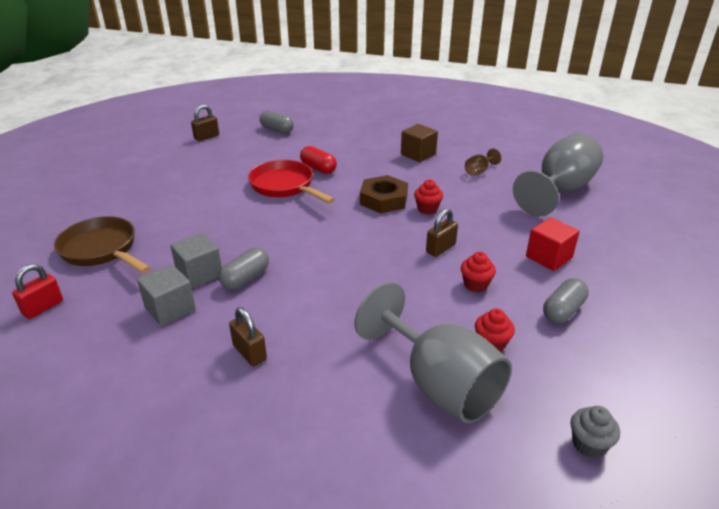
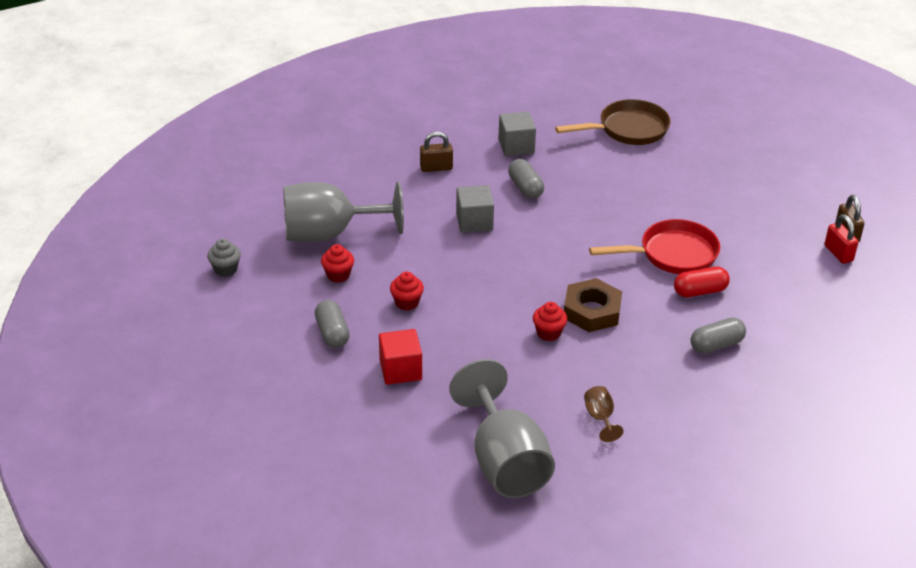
camera: 120 degrees right, 5 degrees up
red padlock [12,264,63,319] -> red padlock moved to [825,214,858,264]
grey cube [170,232,222,289] -> grey cube moved to [456,185,494,233]
grey capsule [260,110,294,133] -> grey capsule moved to [691,317,746,354]
brown cube [401,124,438,162] -> none
brown padlock [426,209,458,257] -> none

